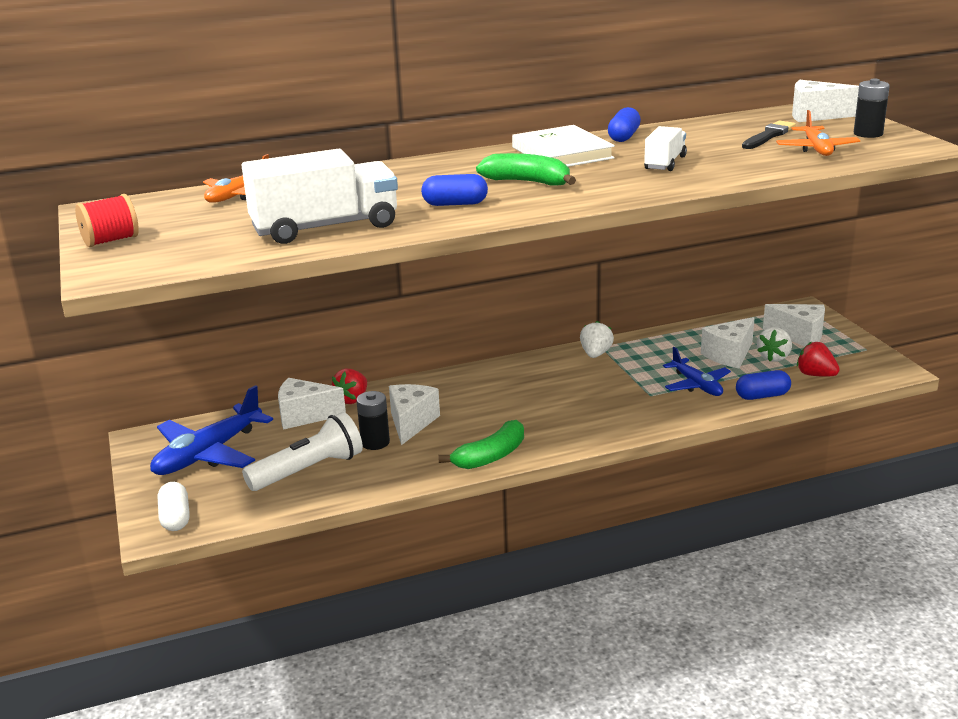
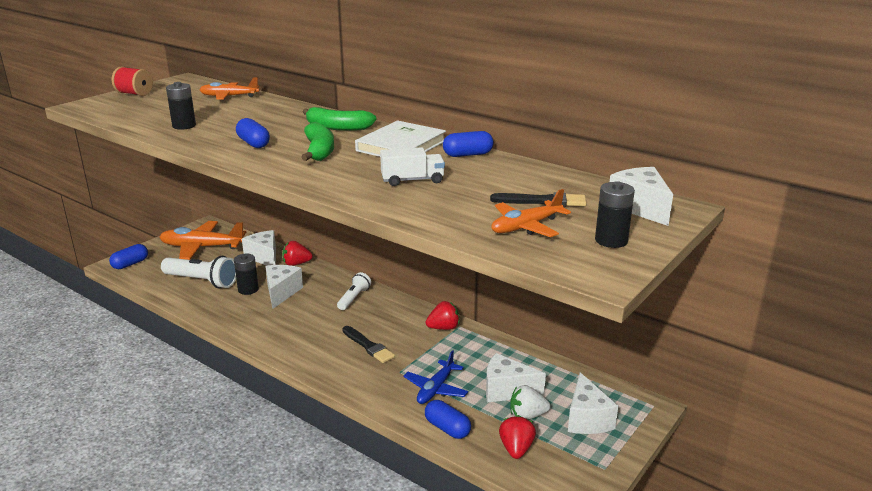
camera: 55 degrees right, 0 degrees up
blue plane [150,385,273,475] -> orange plane [160,221,246,260]
white capsule [158,482,190,531] -> blue capsule [109,244,148,269]
white truck [242,149,398,244] -> black battery [166,82,196,130]
white cheese [389,384,440,445] -> white cheese turned 60 degrees counterclockwise [265,265,303,309]
green banana [438,420,524,469] -> green banana moved to [303,107,377,131]
white strawberry [580,321,614,358] -> red strawberry [426,301,460,330]
none -> white flashlight [337,272,371,310]
none -> black brush [342,326,395,363]

